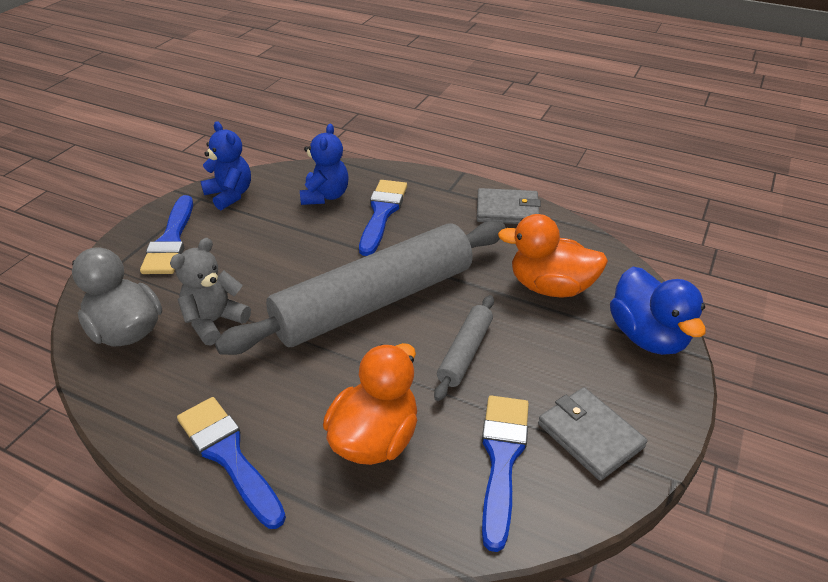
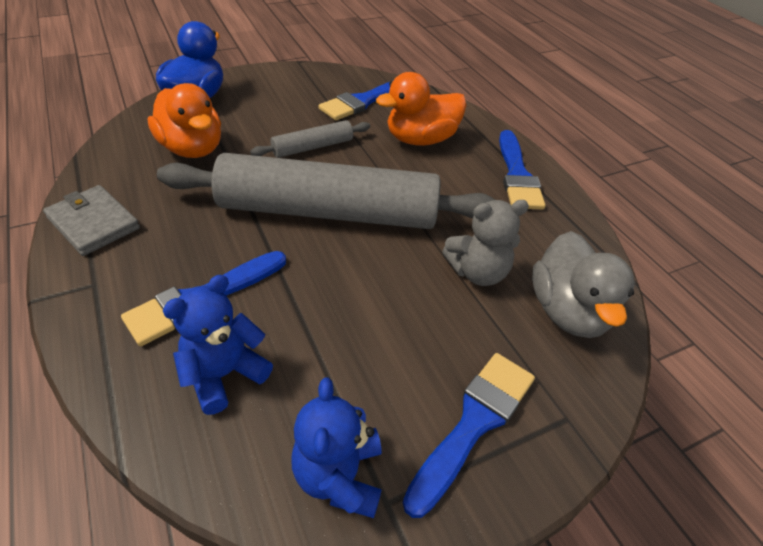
camera: 145 degrees left, 5 degrees up
grey wallet [538,387,647,481] -> none

